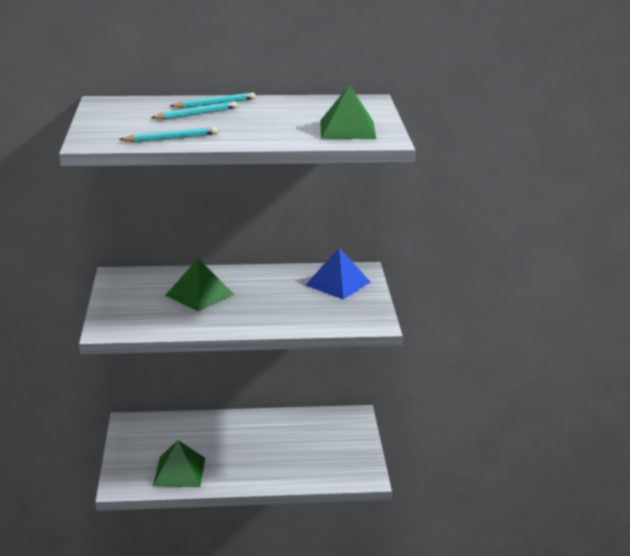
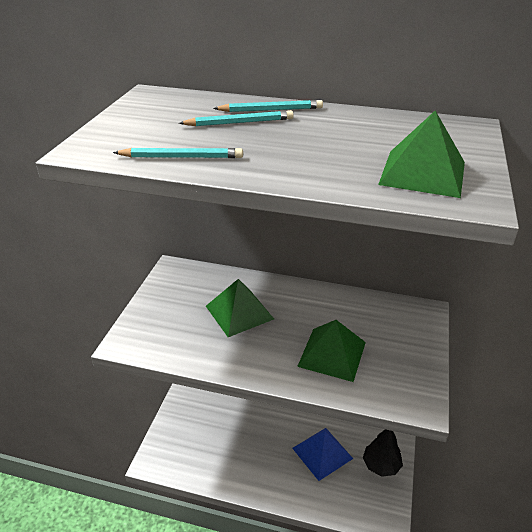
camera: 20 degrees right, 10 degrees up
green pyramid [153,440,205,487] -> green pyramid moved to [297,320,366,382]
blue pyramid [305,248,370,300] -> blue pyramid moved to [292,428,353,481]
none -> black tree [363,429,403,477]

